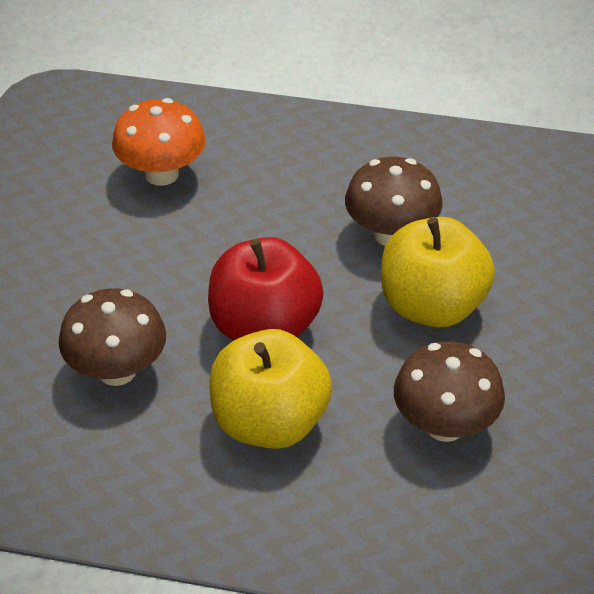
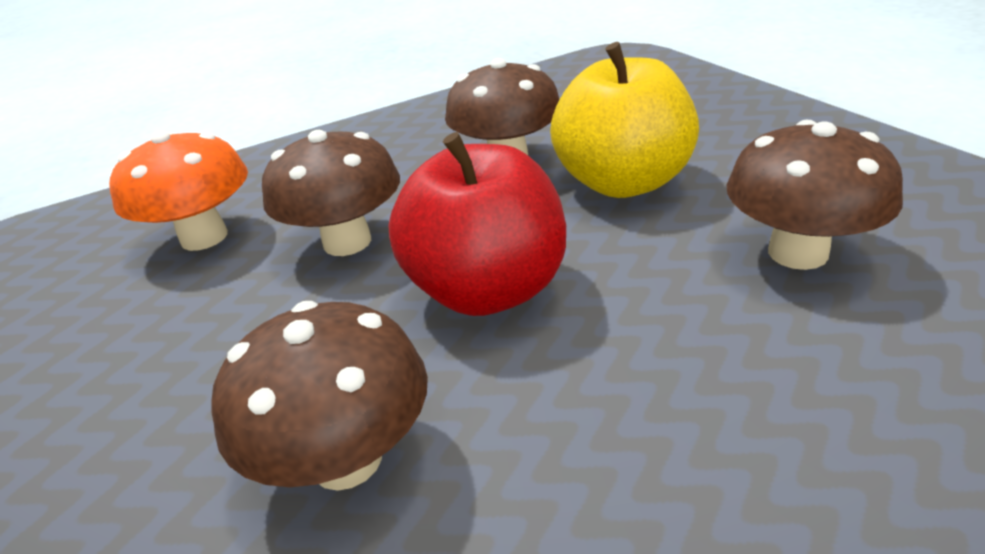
camera: 35 degrees left, 10 degrees down
yellow apple [210,329,332,449] -> none
none -> brown mushroom [262,130,400,256]

